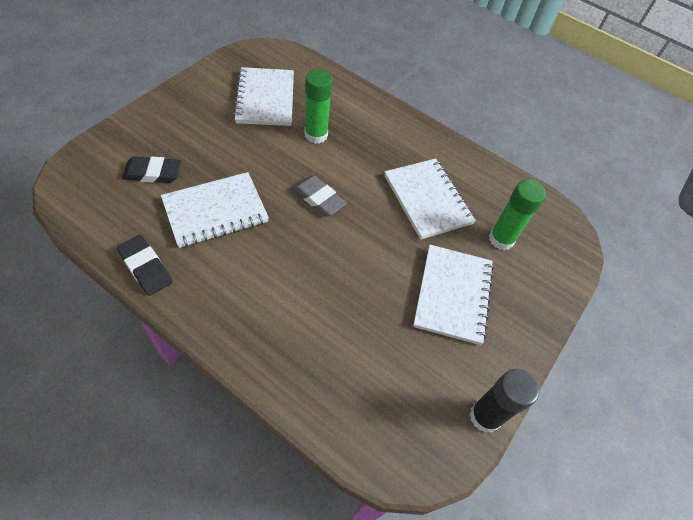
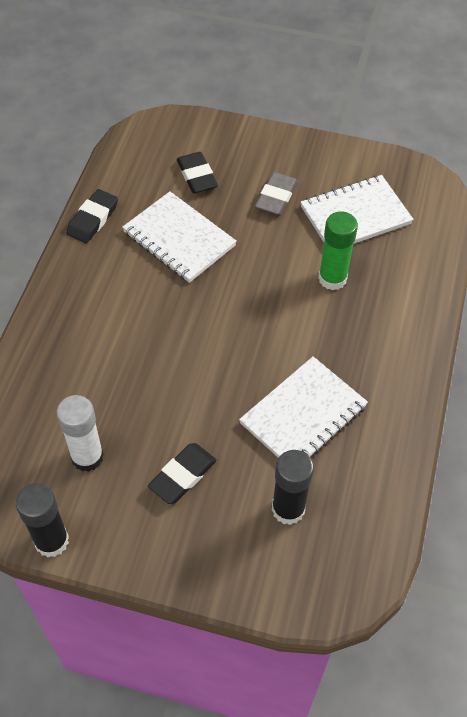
camera: 75 degrees right, 0 degrees up
grey eraser [293,175,347,217] -> grey eraser moved to [255,172,298,215]
white notebook [413,245,494,345] -> black eraser [148,443,217,504]
green glue stick [489,179,546,250] -> black glue stick [272,450,314,525]
none -> white glue stick [57,395,104,472]

